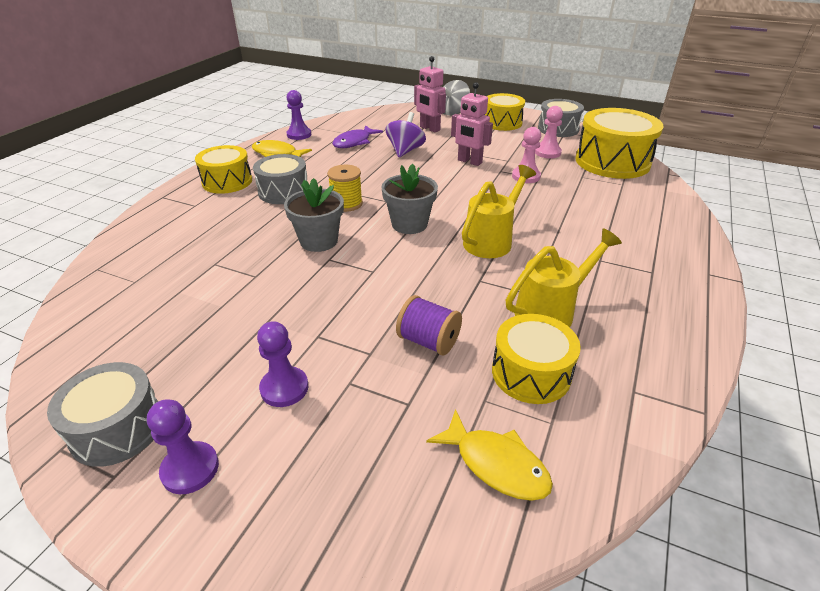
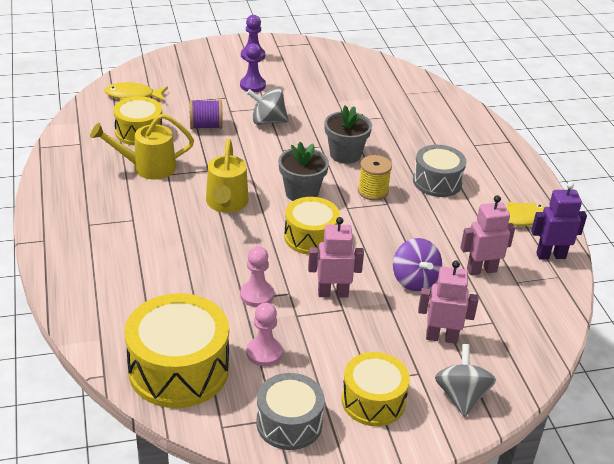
camera: 140 degrees right, 0 degrees up
grey drum [47,362,158,467] -> none
yellow drum [195,145,252,194] -> yellow drum moved to [284,197,340,255]
purple pawn [286,90,311,140] -> purple robot [531,182,587,259]
purple fish [332,125,383,148] -> pink robot [461,195,515,275]
yellow watering can [506,228,622,327] -> yellow watering can turned 60 degrees clockwise [90,113,194,179]
none -> grey spinning top [247,88,289,125]

